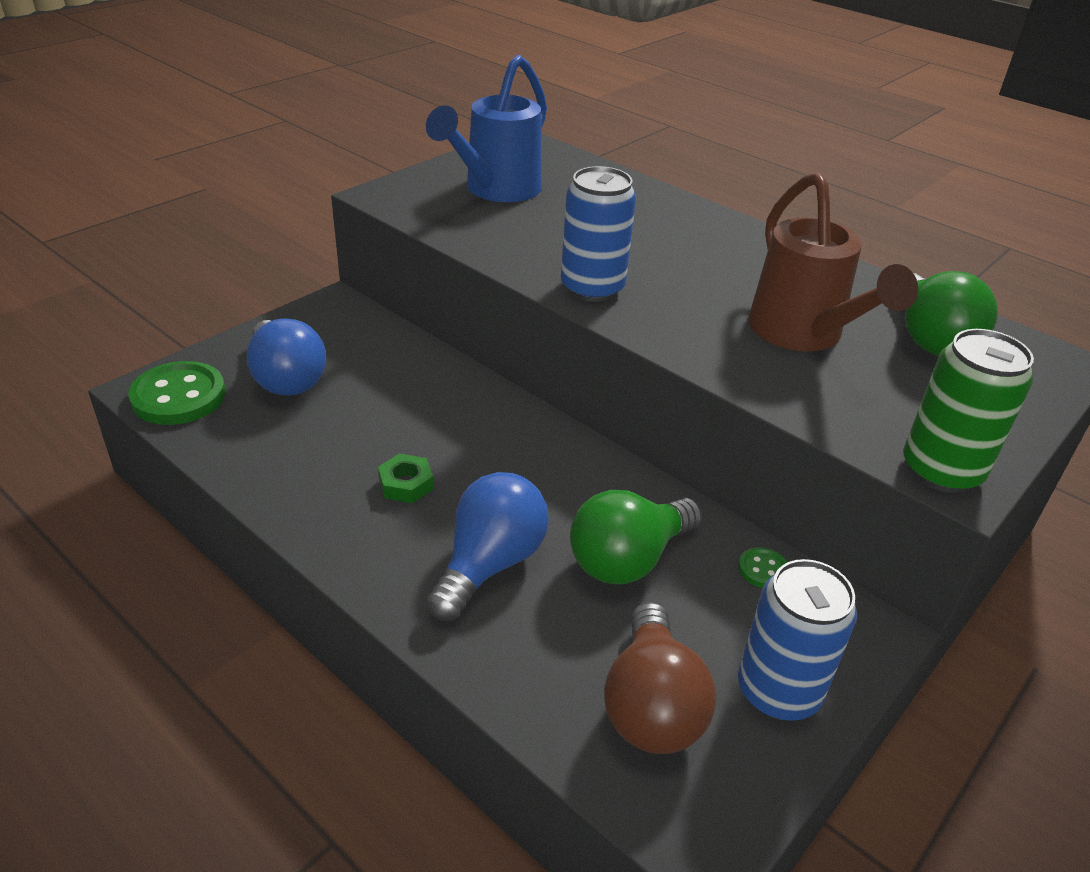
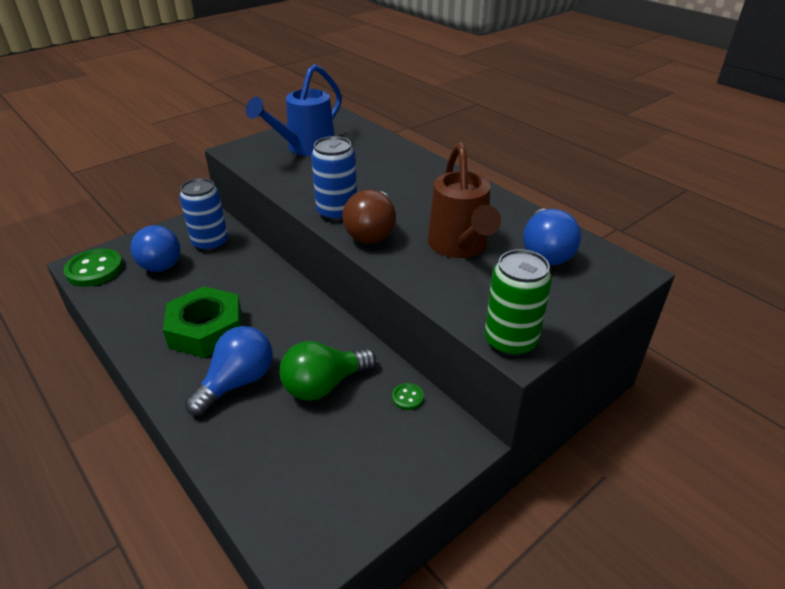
camera: 10 degrees right, 0 degrees up
green nut [378,453,434,503] -> green nut [163,286,242,358], size x2.30
brown light bulb [604,602,716,754] -> brown light bulb moved to [342,190,396,243]
blue can [738,559,857,721] -> blue can moved to [179,178,228,251]
green light bulb [905,271,998,356] -> blue light bulb [523,209,581,265]

